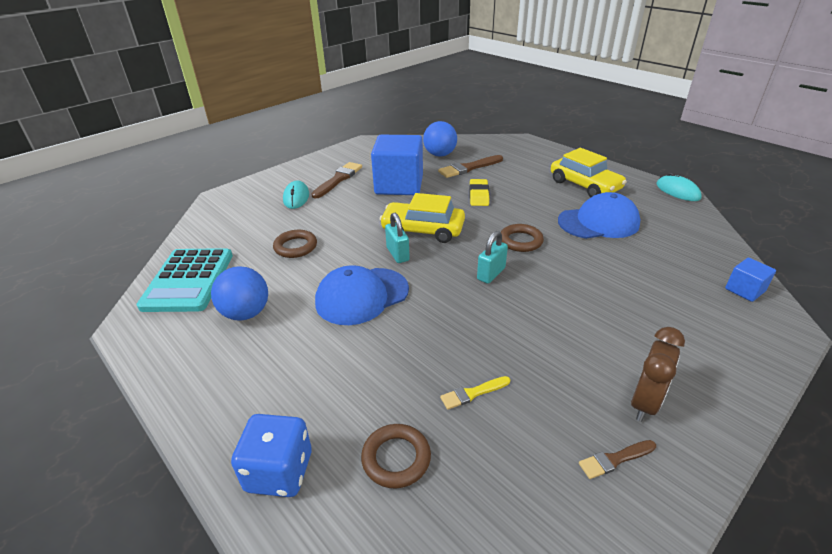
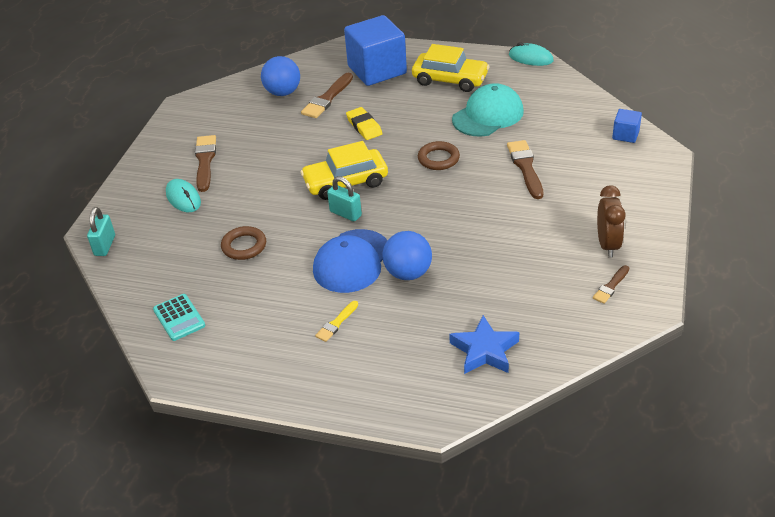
camera: 30 degrees left, 5 degrees up
turquoise calculator [136,248,233,312] -> turquoise calculator [153,294,206,341], size x0.55
blue ball [211,266,268,321] -> blue ball moved to [382,231,432,280]
blue dice [231,414,312,497] -> none
brown ring [361,424,431,488] -> blue star [449,315,519,374]
blue cube [371,135,423,195] -> blue cube moved to [344,15,407,86]
yellow brush [440,376,510,410] -> yellow brush moved to [315,301,358,342]
turquoise padlock [477,231,508,284] -> turquoise padlock moved to [87,207,115,256]
blue cap [558,192,640,239] -> turquoise cap [452,83,524,137]
none -> brown brush [507,140,543,199]

